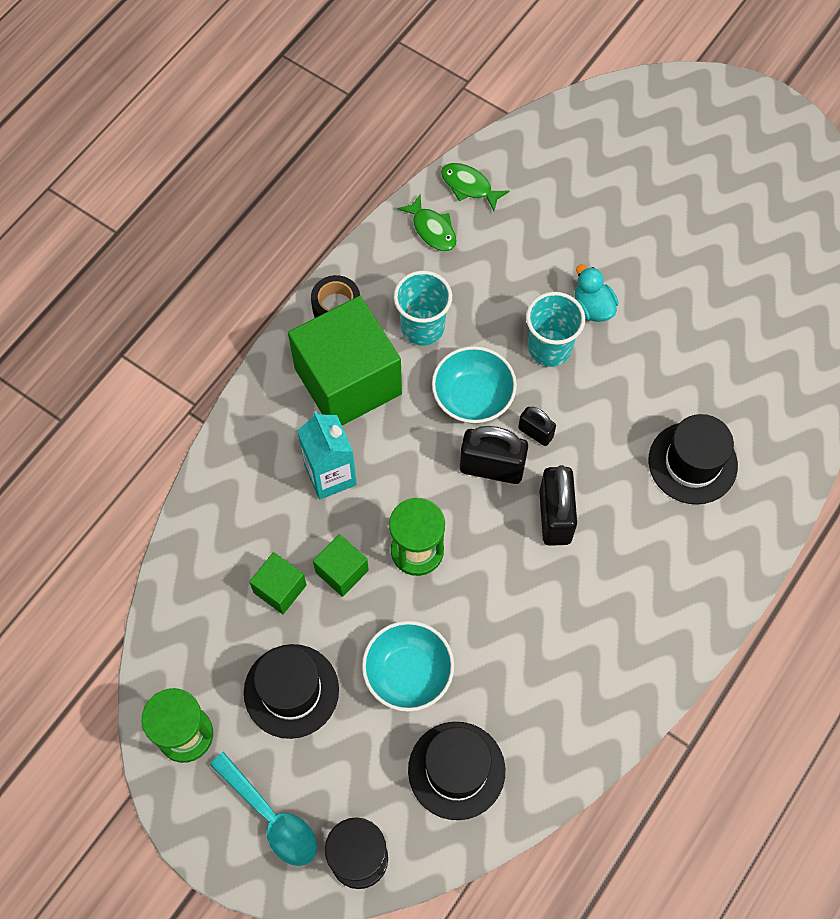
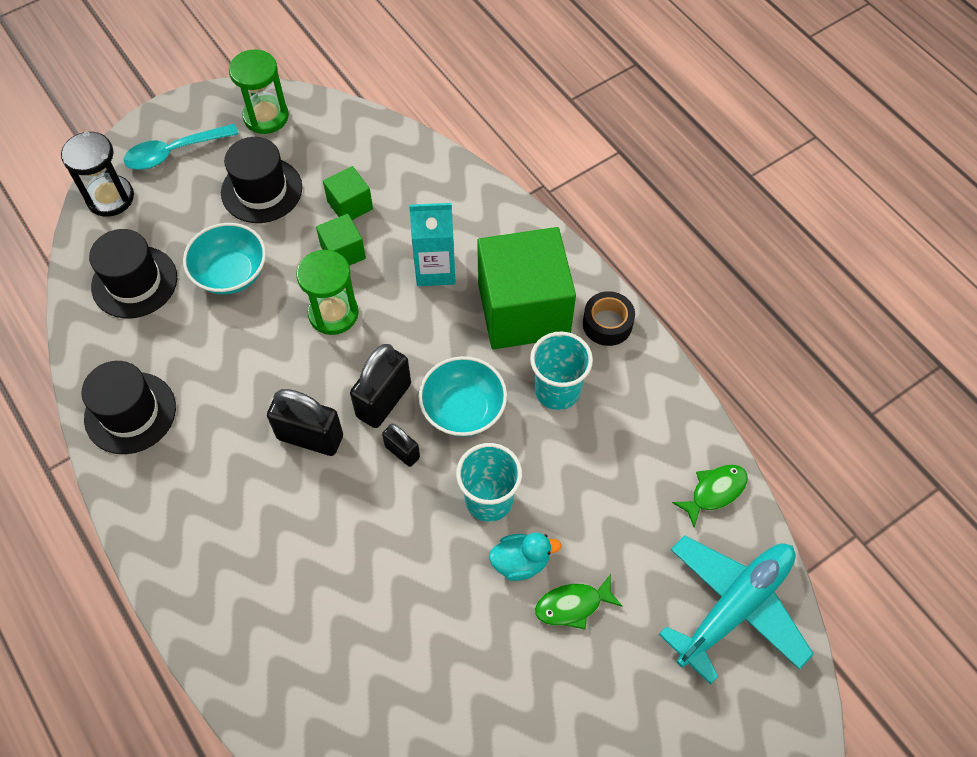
camera: 110 degrees right, 5 degrees down
green fish [397,194,457,251] -> green fish moved to [535,574,623,630]
black padlock [518,407,556,446] -> black padlock turned 75 degrees clockwise [382,424,420,467]
black hat [648,414,738,504] -> black hat moved to [82,361,176,454]
none -> turquoise plane [659,535,814,685]

